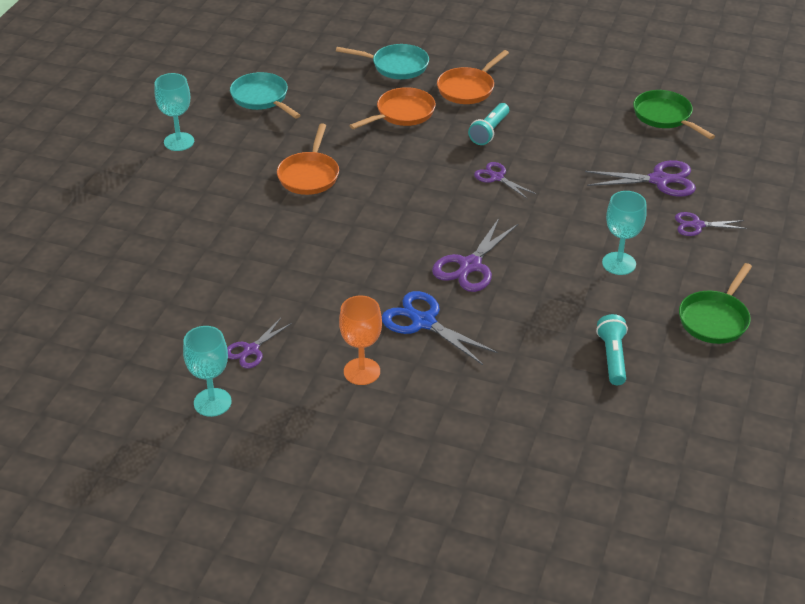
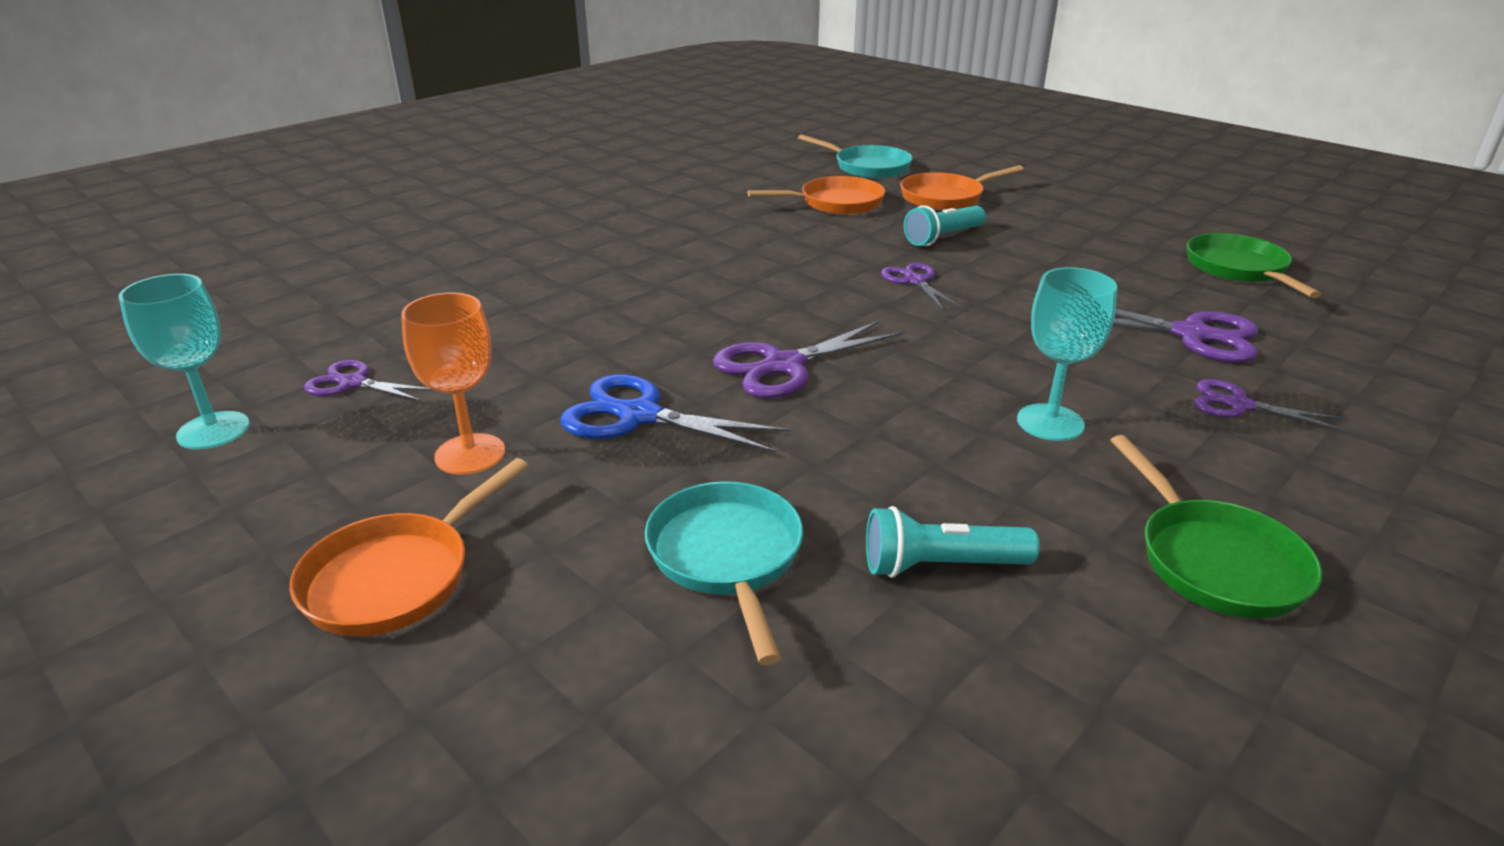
camera: 25 degrees right, 10 degrees down
turquoise goblet [154,73,194,151] -> none
purple scissors [227,318,292,369] -> purple scissors turned 45 degrees clockwise [304,360,432,401]
turquoise pan [230,72,301,119] -> turquoise pan moved to [645,481,803,665]
orange pan [277,123,339,195] -> orange pan moved to [289,458,528,636]
blue scissors [382,291,498,365] -> blue scissors turned 45 degrees counterclockwise [560,375,790,453]
turquoise flashlight [596,314,628,385] -> turquoise flashlight turned 120 degrees counterclockwise [866,506,1040,578]
green pan [679,263,752,344] -> green pan turned 75 degrees counterclockwise [1110,435,1322,619]

